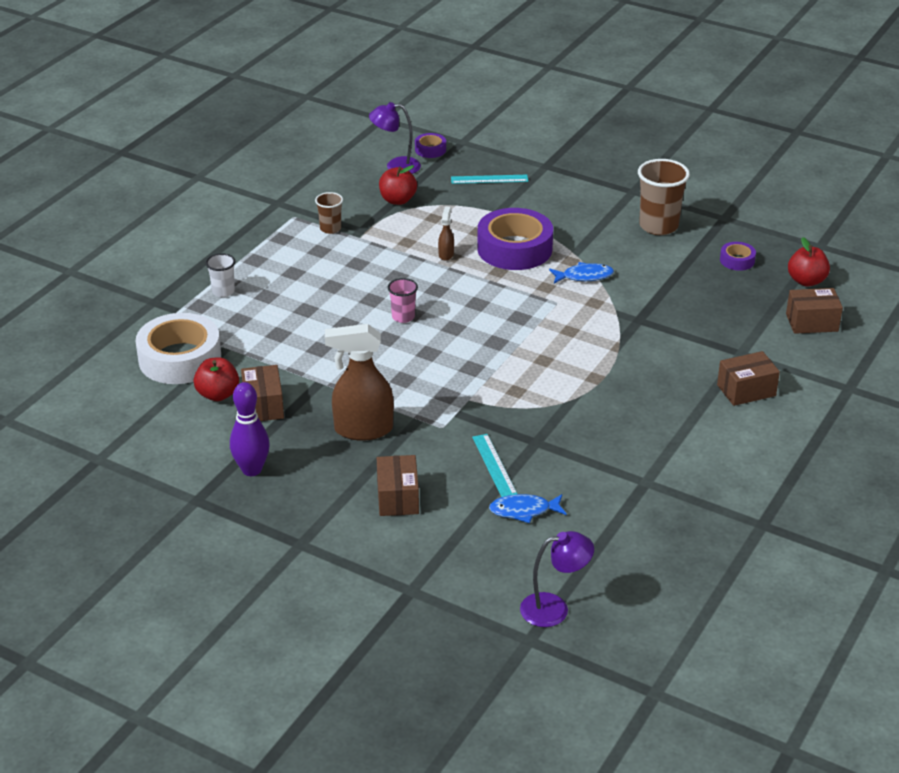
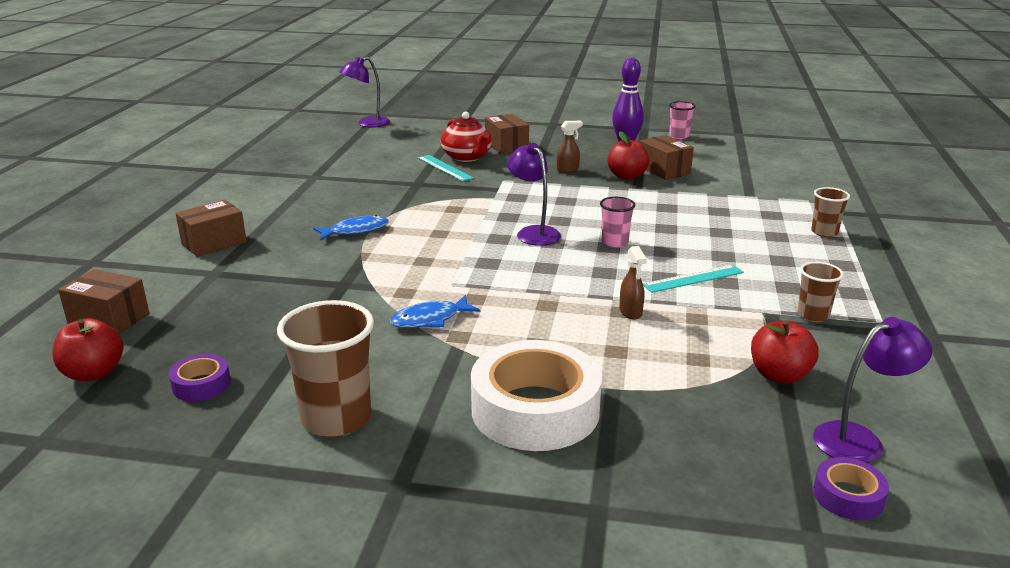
camera: 160 degrees right, 10 degrees down
white tape [136,313,221,384] -> white tape moved to [471,340,602,451]
red apple [194,357,239,401] -> red apple moved to [607,131,649,180]
white cup [206,253,236,297] -> brown cup [811,187,850,237]
brown spray bottle [325,324,394,441] -> brown spray bottle [557,121,583,173], size x0.46
turquoise ruler [451,175,528,184] -> turquoise ruler moved to [643,265,744,293]
purple tape [477,208,553,270] -> none
blue fish [489,494,566,523] -> blue fish moved to [313,215,389,241]
brown box [786,288,843,334] -> brown box turned 45 degrees clockwise [58,269,149,334]
none -> red teapot [441,111,492,162]
none -> purple lamp [507,143,561,246]
none -> pink cup [669,101,696,139]

